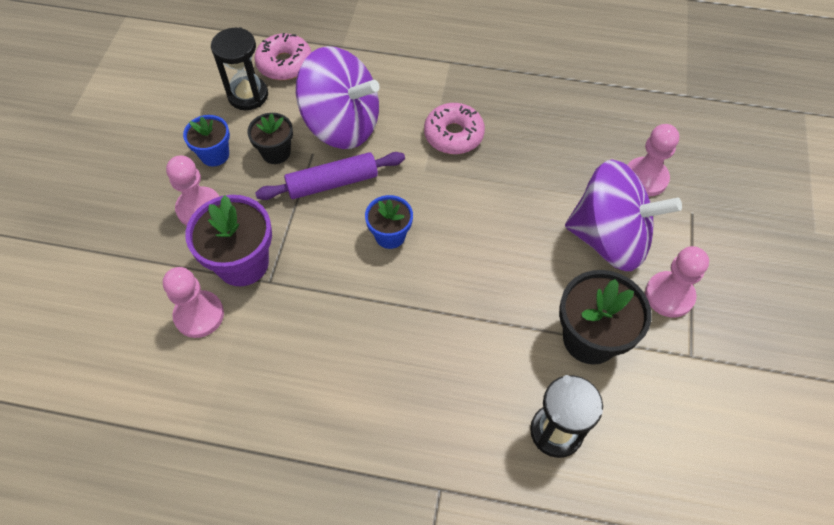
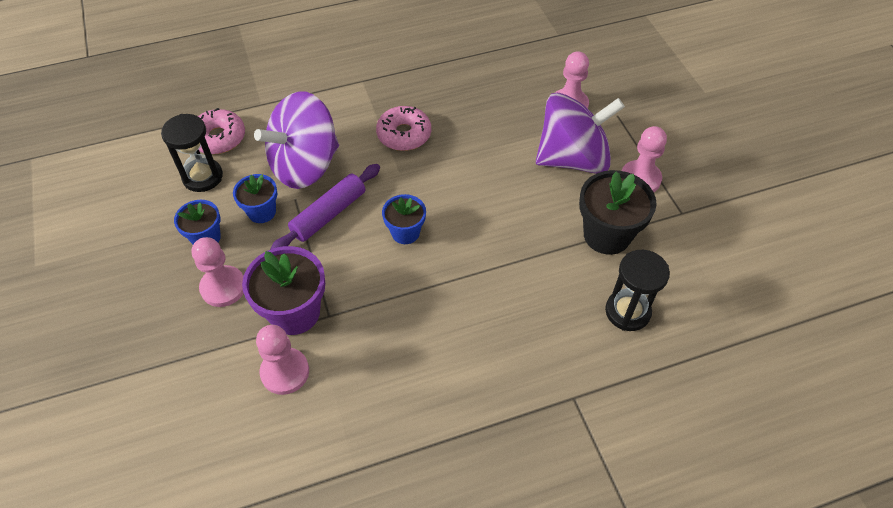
camera: 30 degrees left, 5 degrees down
black flower pot [247,113,293,164] -> blue flower pot [233,174,277,223]
purple spinning top [296,46,380,149] -> purple spinning top turned 150 degrees clockwise [254,91,339,189]

